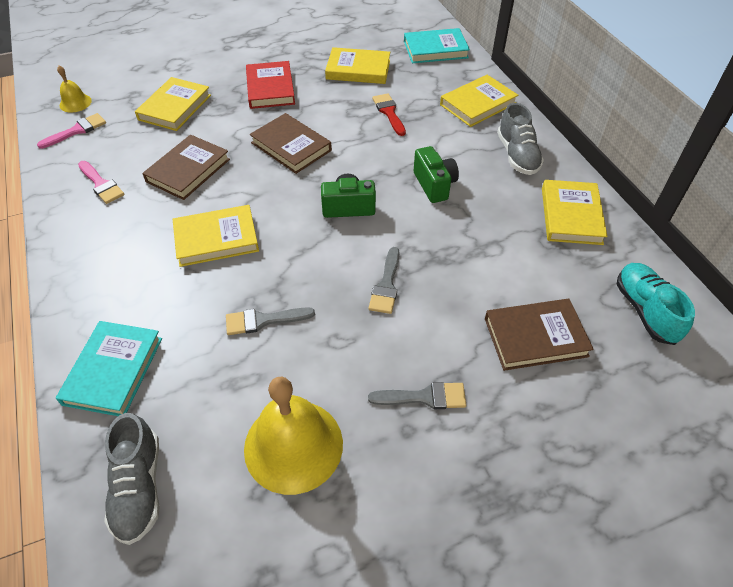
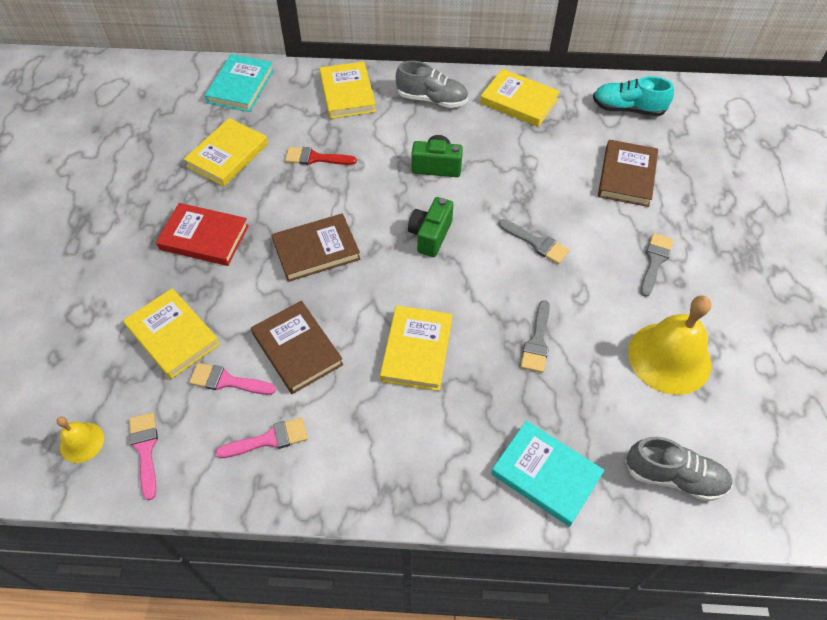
camera: 65 degrees left, 5 degrees up
none -> pink brush [189,363,276,395]

